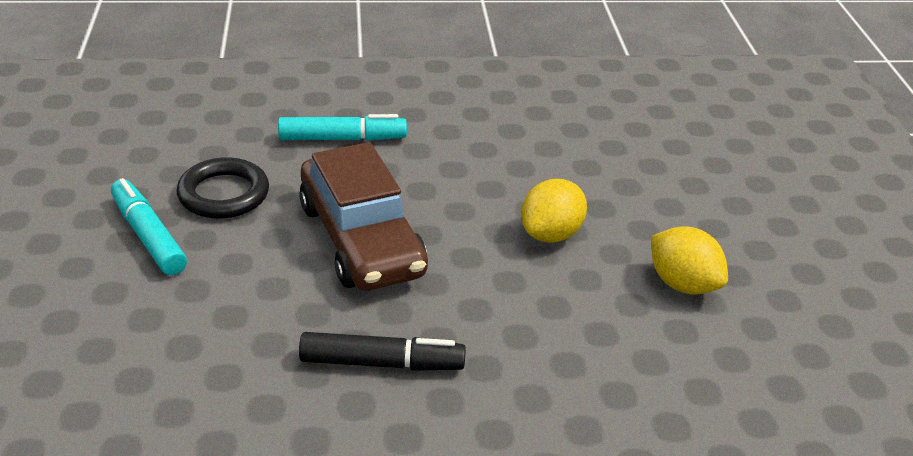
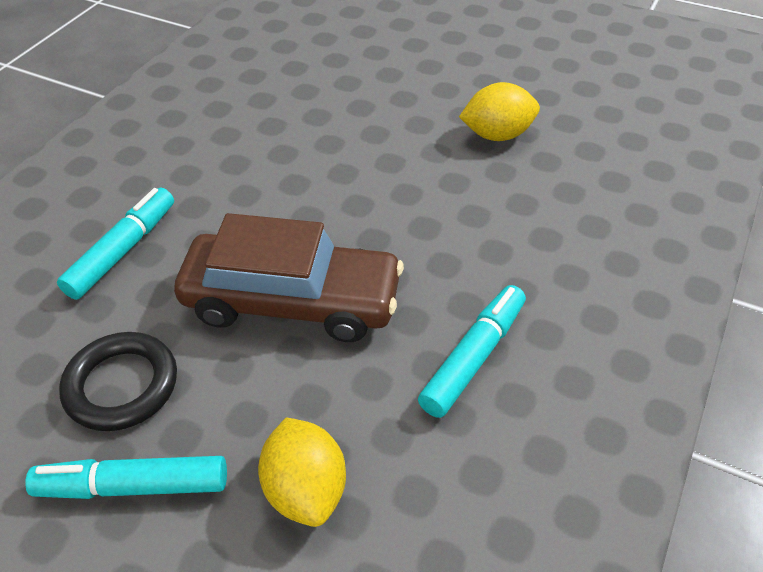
camera: 55 degrees left, 10 degrees up
black marker [299,332,466,371] -> turquoise marker [418,285,526,418]
yellow lemon [521,179,587,243] -> yellow lemon moved to [258,418,346,527]

